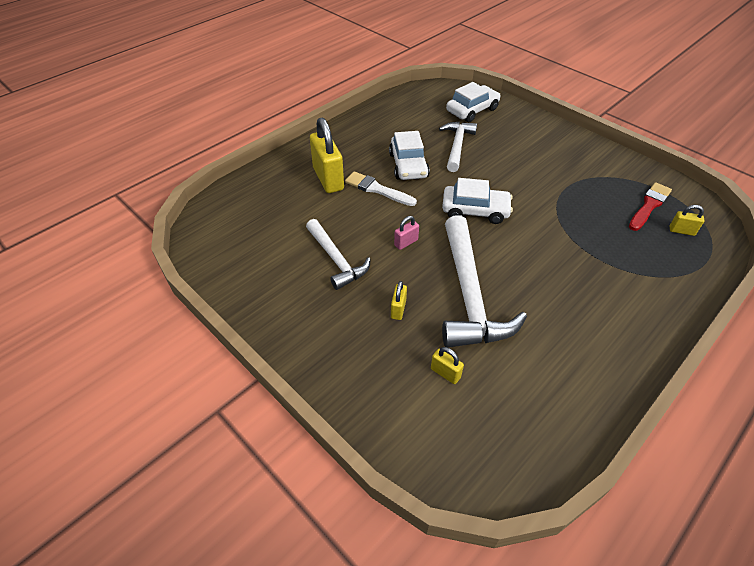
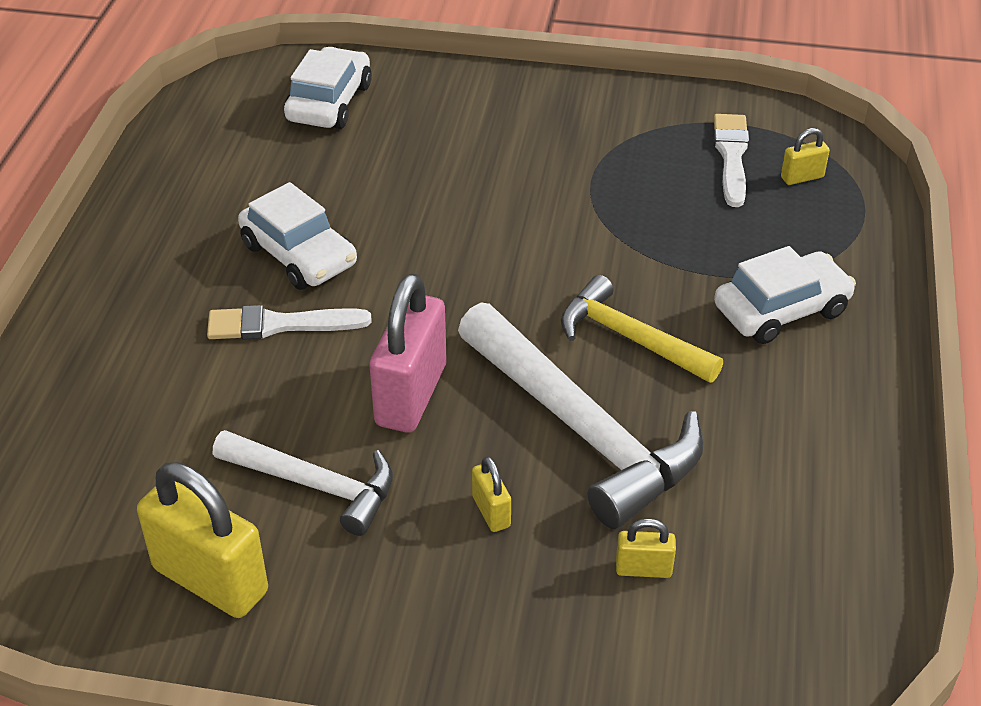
camera: 35 degrees left, 5 degrees down
yellow padlock [310,117,344,193] -> yellow padlock moved to [137,462,268,618]
pink padlock [394,216,419,250] -> pink padlock [369,273,447,433], size x2.15
white hammer [439,122,477,172] -> none
white car [442,178,513,224] -> white car moved to [714,246,856,344]
red brush [629,182,672,231] -> white brush [714,114,749,207]
none -> yellow hammer [561,275,723,383]

